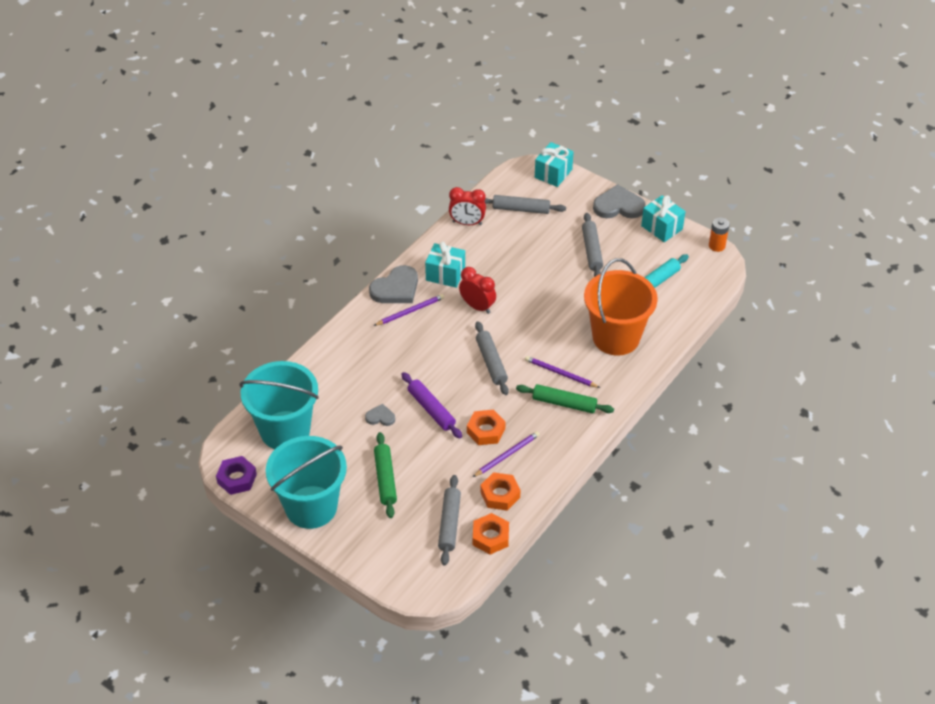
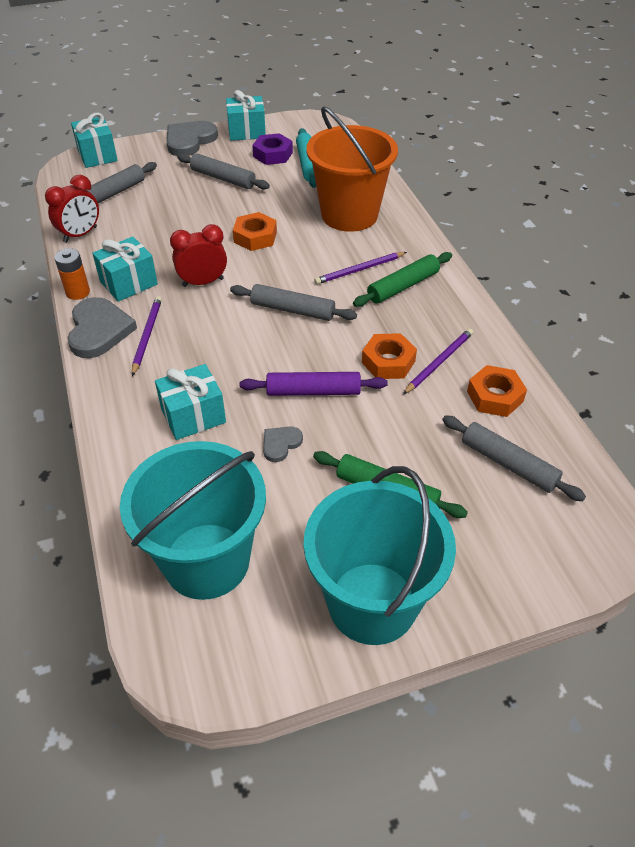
camera: 55 degrees left, 0 degrees up
purple nut [216,456,257,495] -> purple nut moved to [252,133,293,165]
purple pencil [473,431,540,477] -> purple pencil turned 45 degrees clockwise [403,328,473,394]
orange nut [473,513,509,555] -> orange nut moved to [233,212,277,251]
orange battery [709,217,730,252] -> orange battery moved to [54,248,90,300]
none -> turquoise gift [155,364,226,440]

